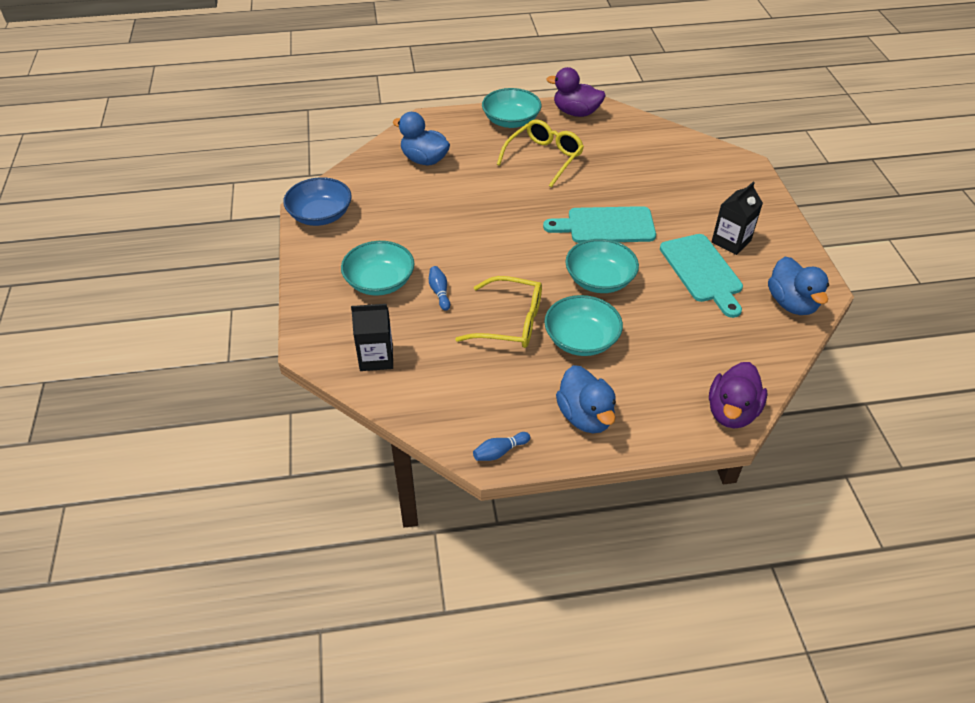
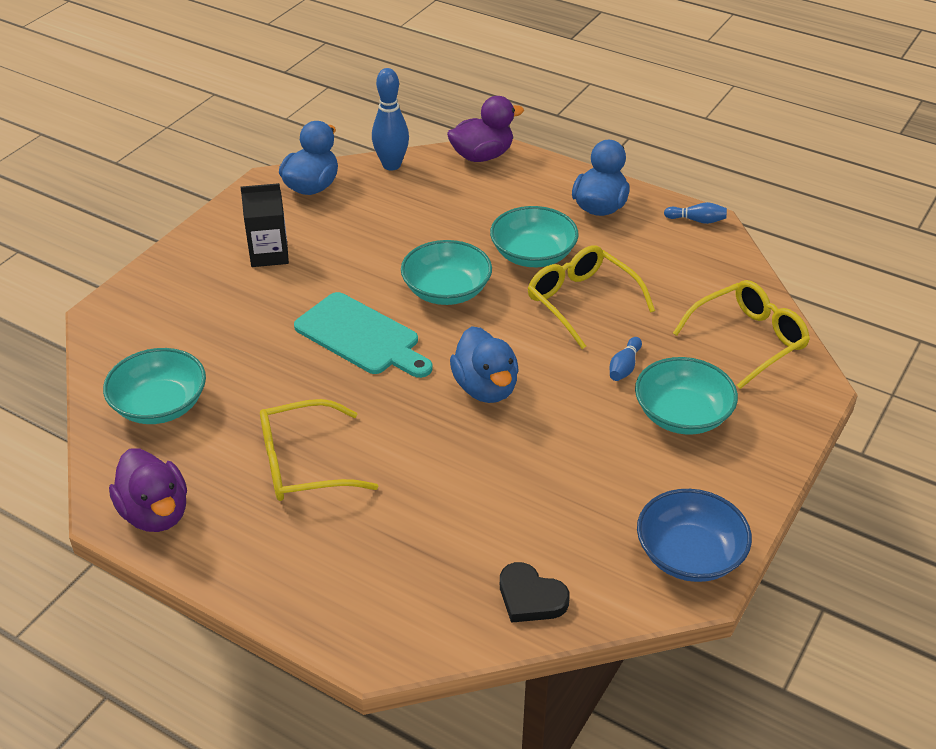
camera: 140 degrees left, 5 degrees down
black carton [351,304,393,371] -> yellow glasses [673,280,810,389]
blue duck [393,112,450,165] -> blue duck moved to [450,326,519,403]
turquoise bowl [482,88,542,128] -> turquoise bowl moved to [103,348,206,424]
turquoise cutting board [660,234,743,318] -> none
none -> blue bowling pin [372,68,409,170]
none -> black heart [500,562,570,623]

